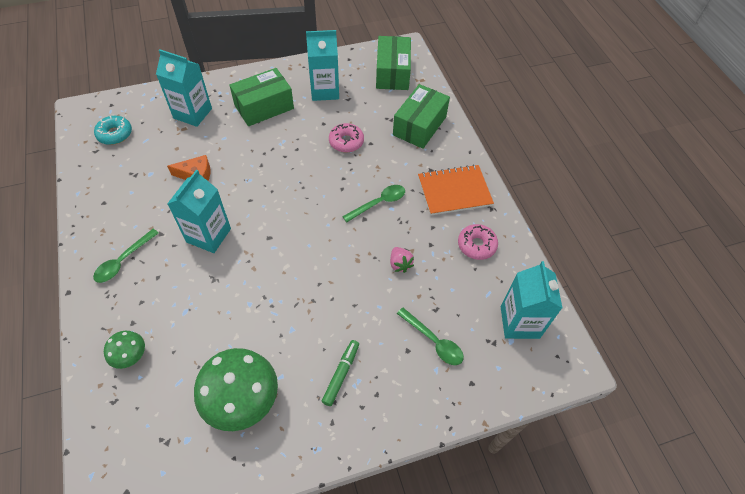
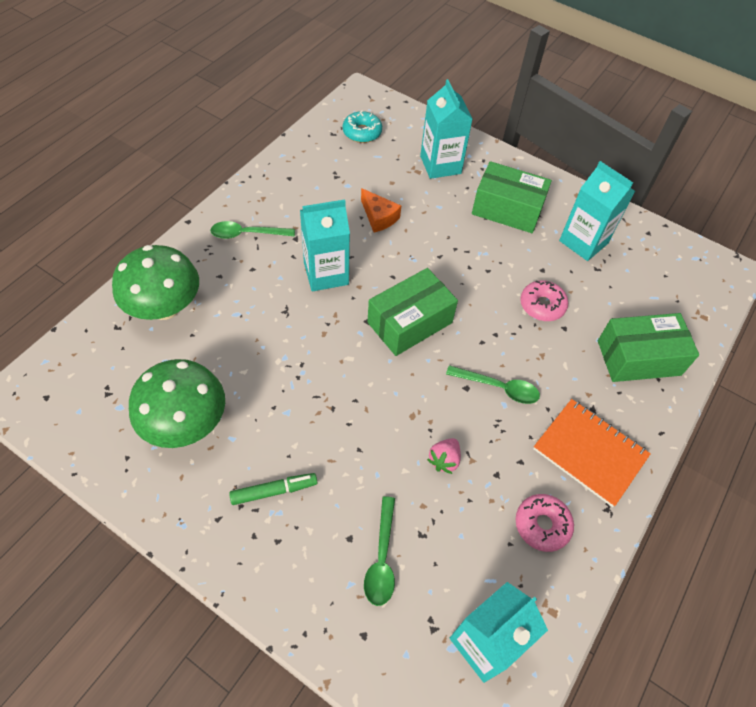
camera: 50 degrees right, 0 degrees up
green mushroom [104,331,145,369] -> green mushroom [112,245,199,320], size x1.97
green box [376,36,411,90] -> green box moved to [367,268,458,356]

